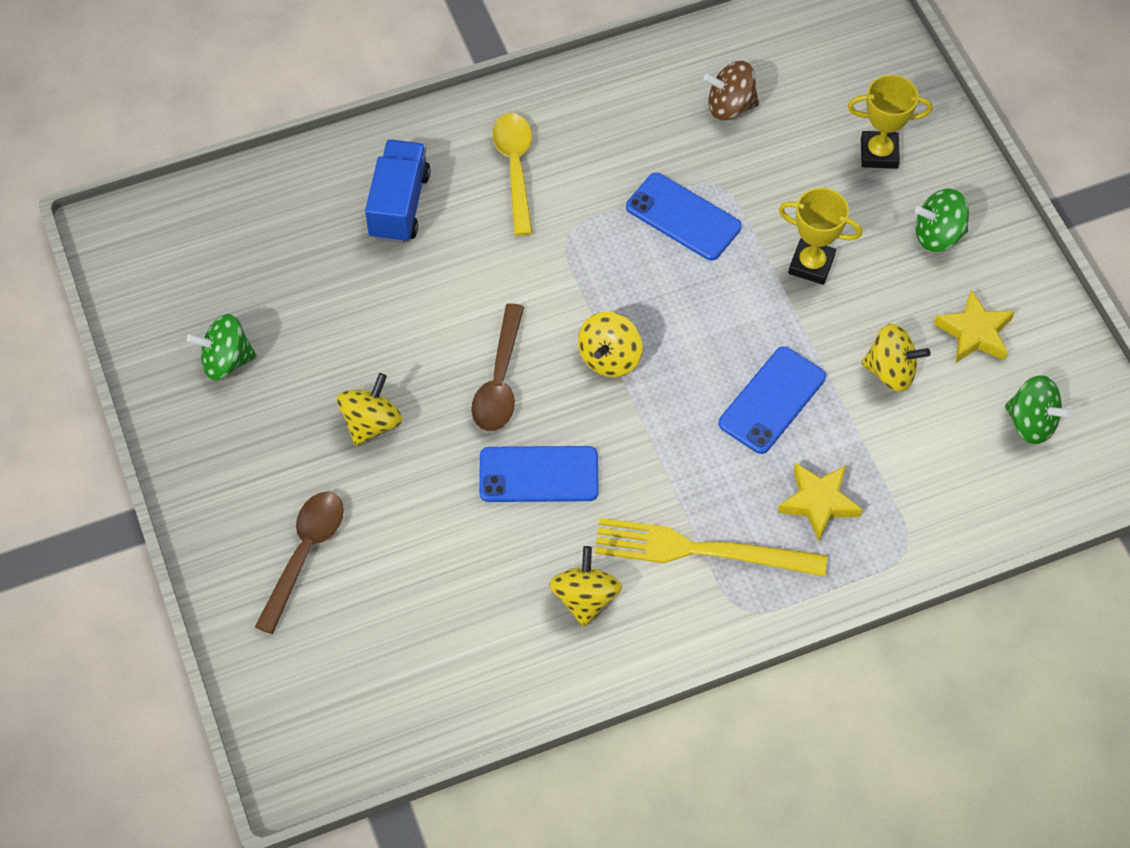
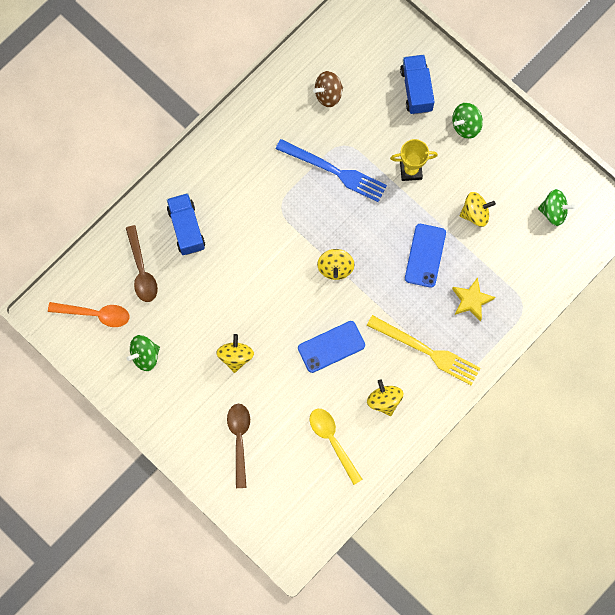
camera: 25 degrees left, 15 degrees up
brown spoon [471,303,524,431] -> brown spoon moved to [126,225,158,302]
yellow spoon [492,113,533,236] -> yellow spoon moved to [310,409,363,485]
yellow fork [595,518,827,577] -> yellow fork turned 135 degrees counterclockwise [367,315,481,386]
blue phone [626,173,742,261] -> blue fork [276,139,387,202]
yellow trophy [848,75,932,169] -> blue truck [400,55,435,114]
yellow star [934,290,1015,363] -> none
none -> orange spoon [48,302,130,327]

